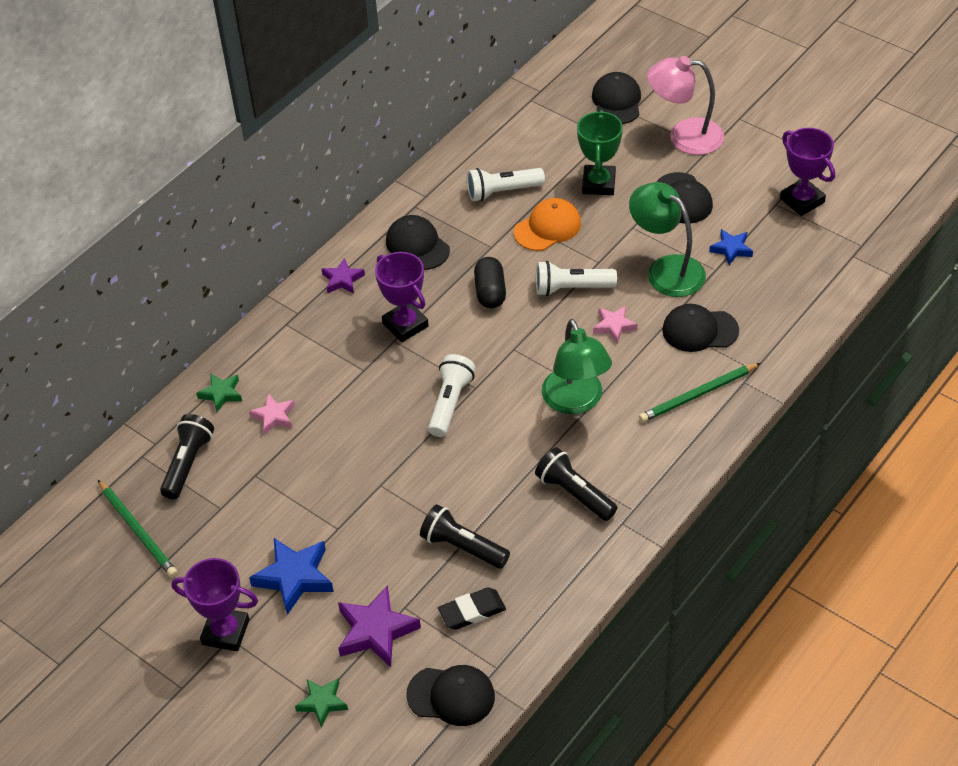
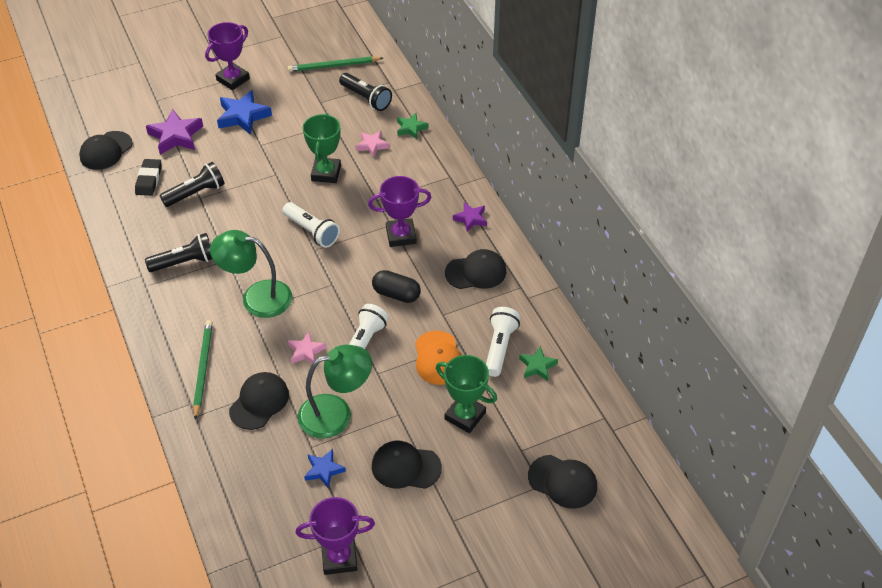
camera: 115 degrees right, 0 degrees up
green star [295,678,348,727] -> green star moved to [519,346,558,381]
pink lamp [647,56,724,155] -> none
none -> green trophy [303,113,341,183]

